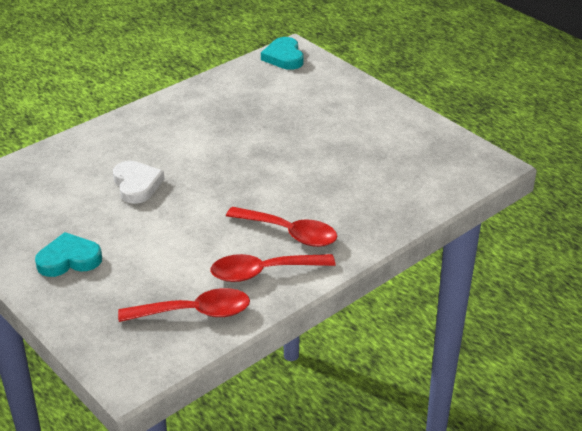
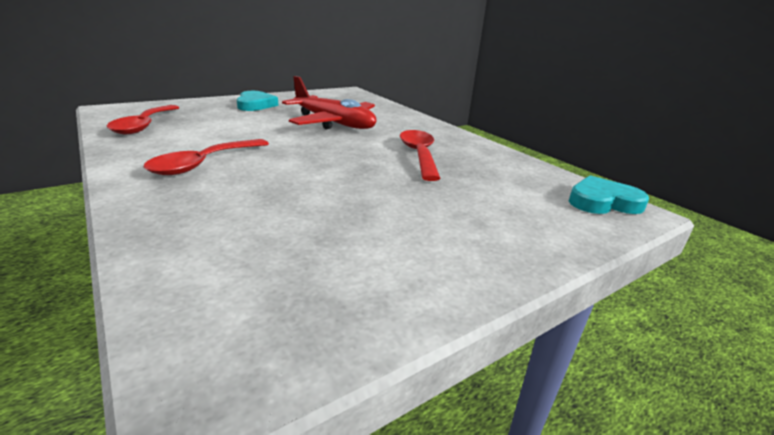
camera: 95 degrees right, 10 degrees down
white heart [113,161,164,204] -> red plane [282,76,376,129]
red spoon [210,254,335,282] -> red spoon moved to [400,130,441,181]

